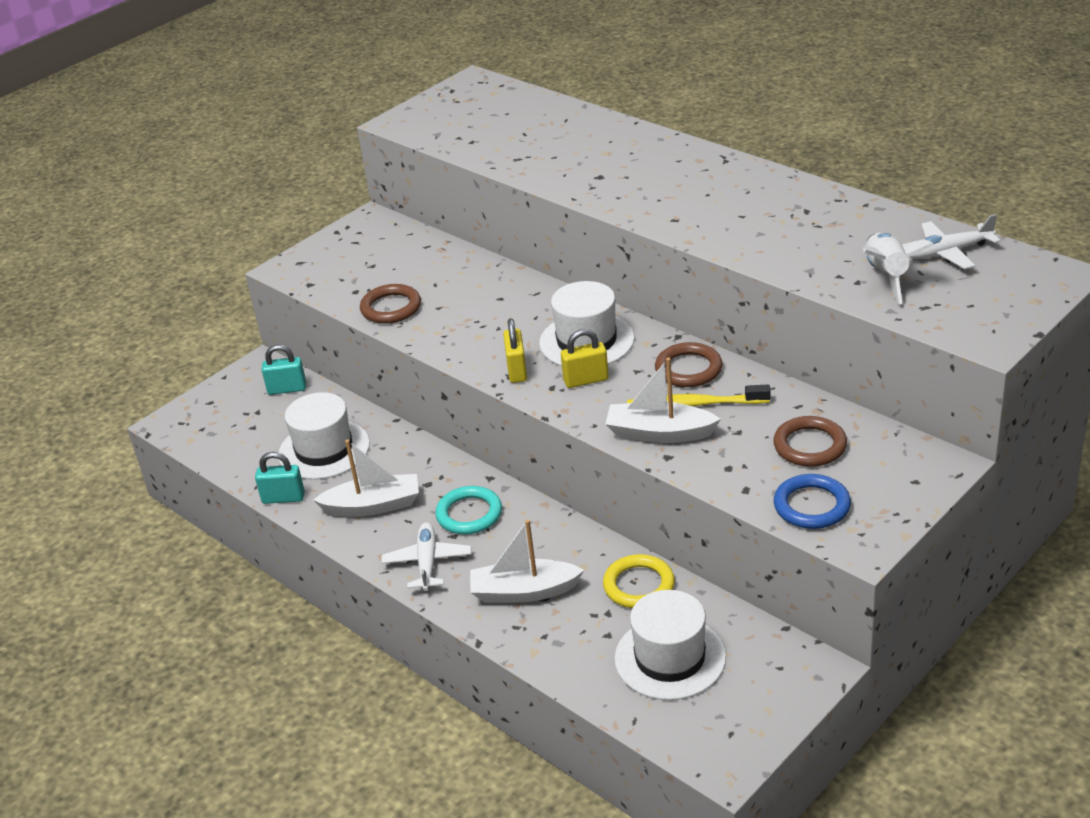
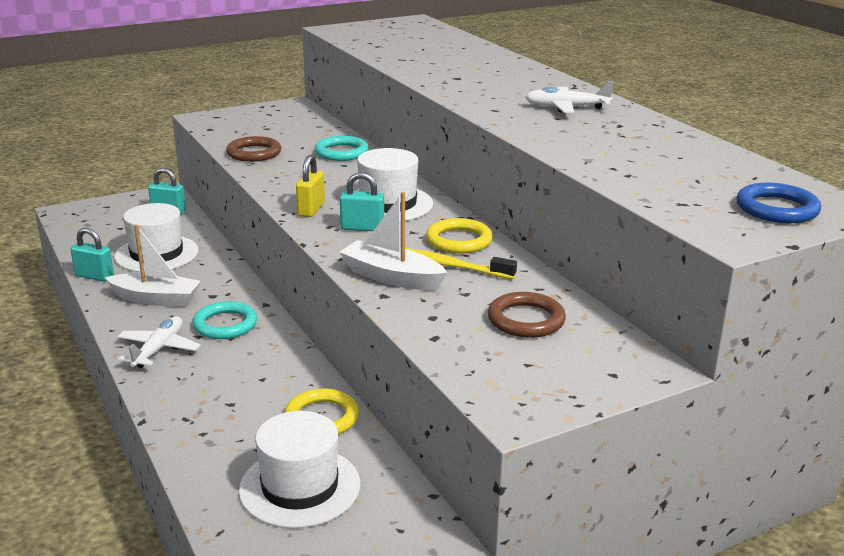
camera: 15 degrees right, 10 degrees down
white boat [470,520,584,603] -> none
yellow padlock [561,329,609,388] -> turquoise padlock [340,172,384,231]
brown ring [655,342,723,387] -> yellow ring [426,218,493,253]
blue ring [774,474,851,529] -> blue ring moved to [736,183,821,223]
white rocket [862,233,934,305] -> none
white plane [910,214,1001,269] -> white plane moved to [525,81,614,113]
none -> turquoise ring [314,136,369,161]

